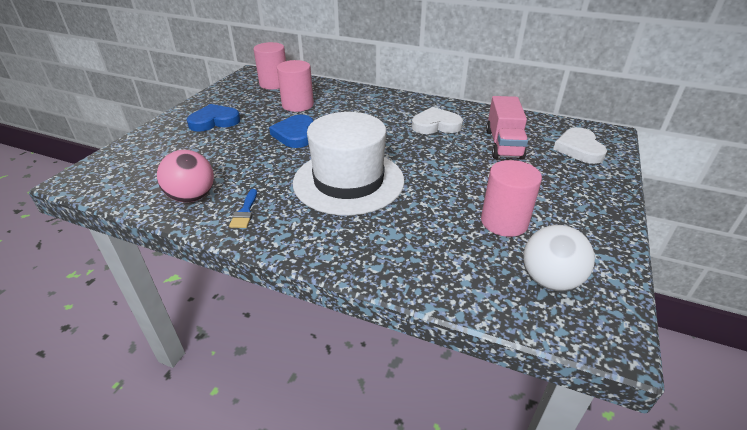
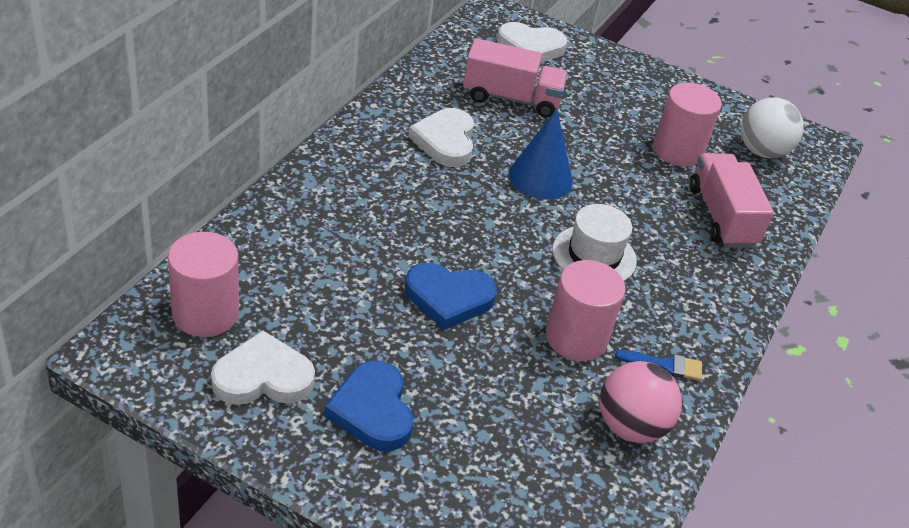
camera: 90 degrees left, 5 degrees up
pink cylinder [277,60,314,112] -> pink cylinder moved to [546,260,625,361]
white hat [293,112,404,216] -> white hat [552,204,637,281], size x0.55
none -> white heart [211,330,315,405]
none -> blue cone [509,109,573,199]
none -> pink truck [690,153,774,248]

